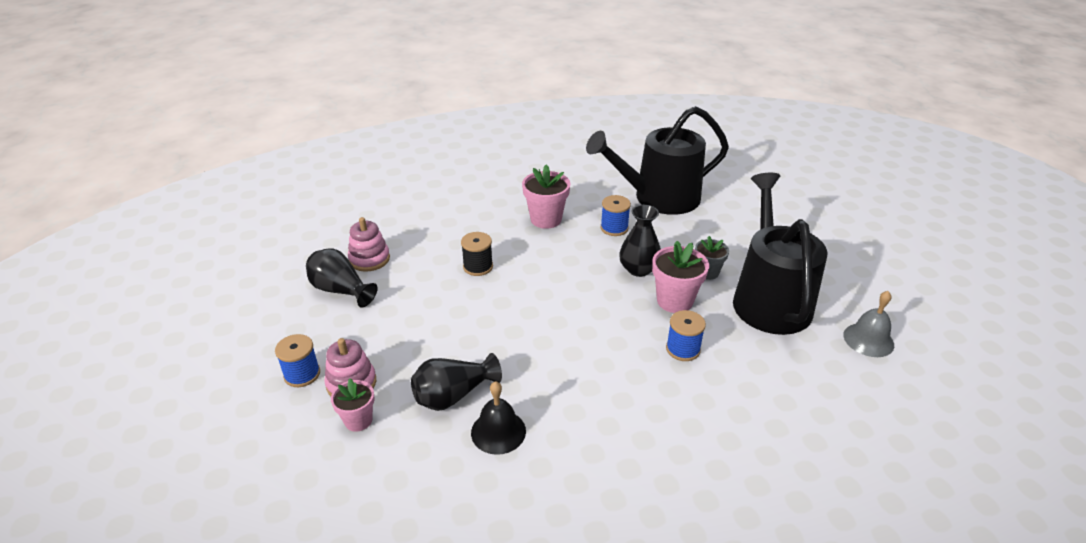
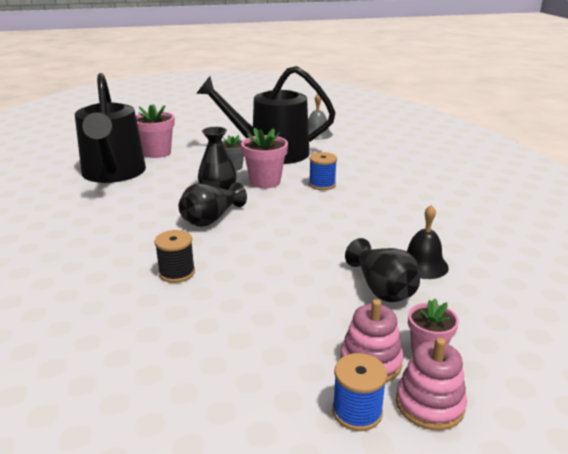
camera: 85 degrees left, 10 degrees down
black vase [306,248,378,307] -> black vase moved to [179,182,247,227]
pink stacking toy [348,217,390,272] -> pink stacking toy moved to [396,338,467,430]
pink flower pot [522,164,570,229] -> pink flower pot moved to [136,104,175,158]
blue spool [600,195,631,236] -> none

